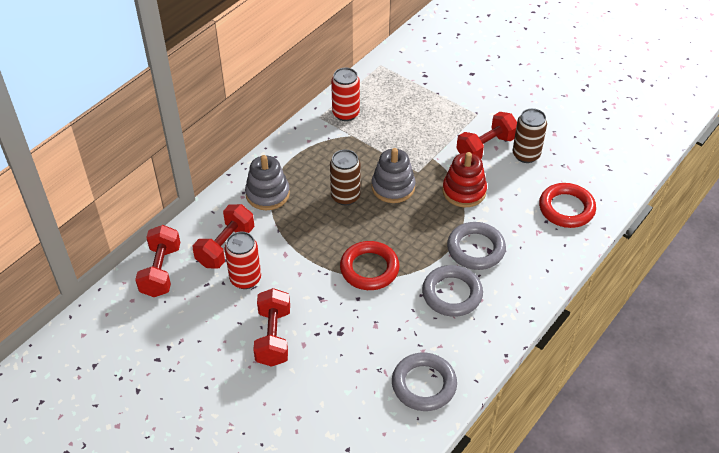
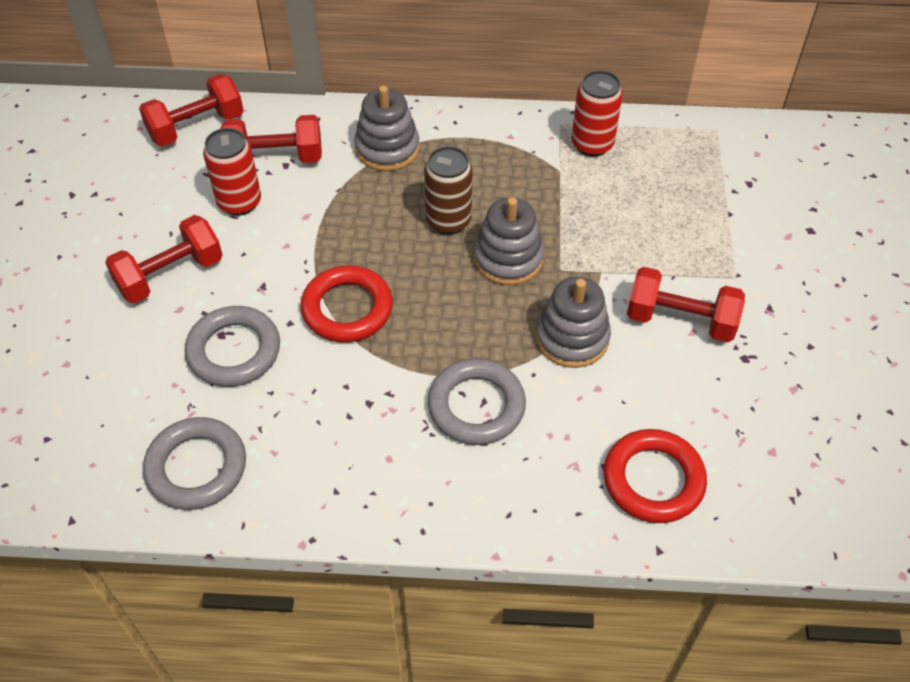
camera: 55 degrees right, 5 degrees up
grey ring [422,265,483,317] -> grey ring moved to [185,306,280,387]
red stacking toy [442,152,487,207] -> grey stacking toy [535,277,611,368]
brown can [513,108,547,163] -> none

